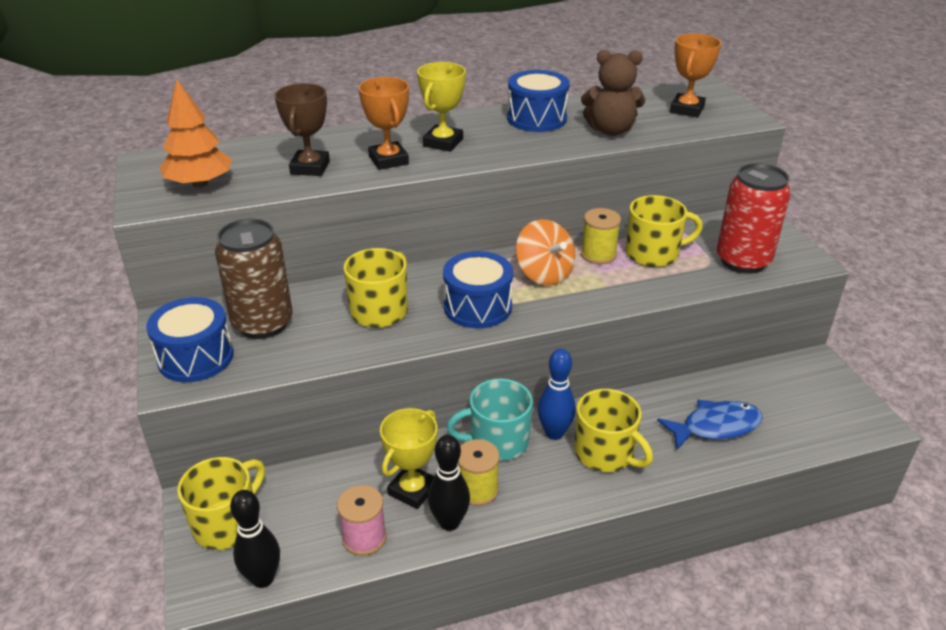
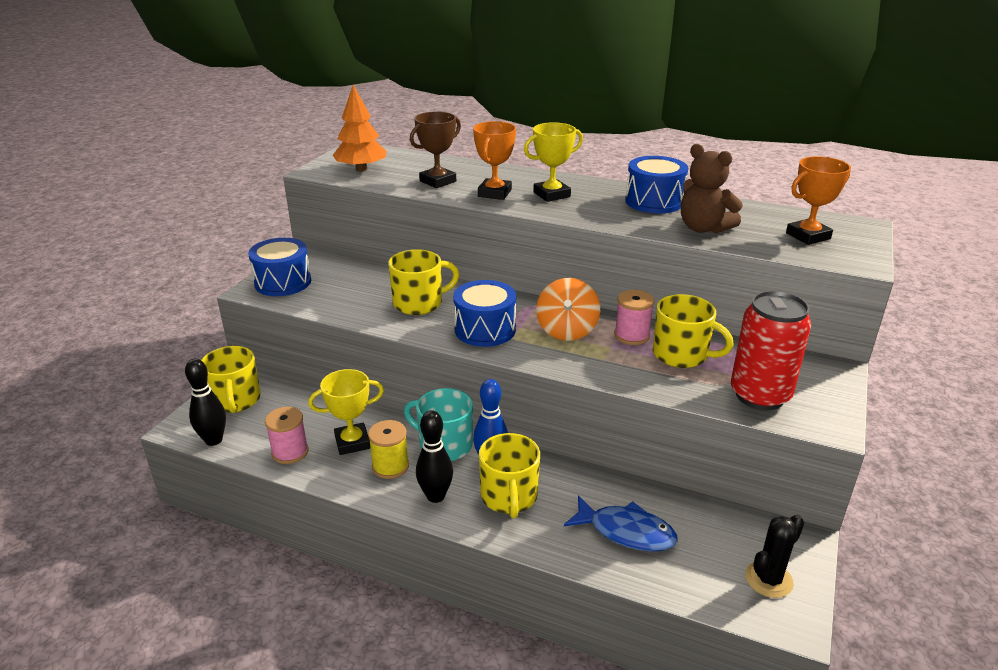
camera: 40 degrees right, 5 degrees down
yellow mug [177,457,265,550] -> yellow mug turned 90 degrees clockwise [201,346,261,413]
brown can [215,219,293,339] -> none
black bowling pin [428,435,470,531] -> black bowling pin moved to [416,410,453,503]
yellow spool [581,208,621,264] -> pink spool [614,290,654,345]
none -> black cactus [745,514,804,598]

